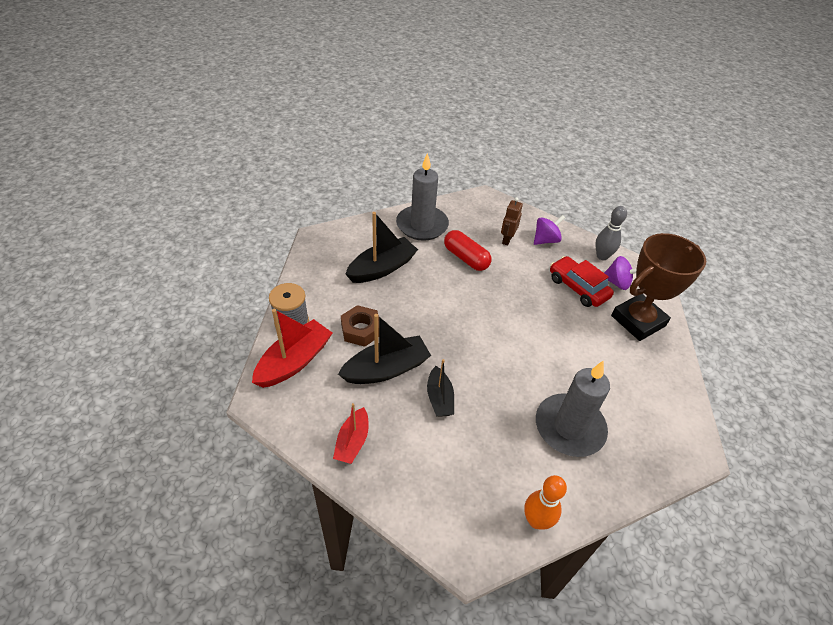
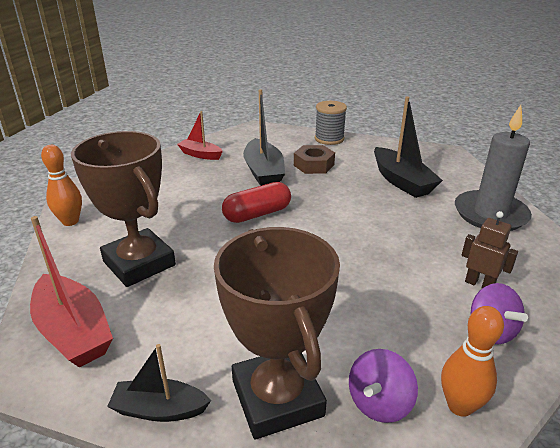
camera: 105 degrees right, 15 degrees down
red boat [252,309,332,388] -> red boat moved to [30,216,113,367]
black boat [427,359,454,417] -> black boat moved to [107,344,211,422]
red capsule [444,230,492,271] -> red capsule moved to [222,182,291,223]
grey candle [536,360,610,457] -> brown trophy [71,131,176,287]
red car [550,256,614,307] -> none
grey bowling pin [595,206,627,260] -> orange bowling pin [441,306,504,417]

